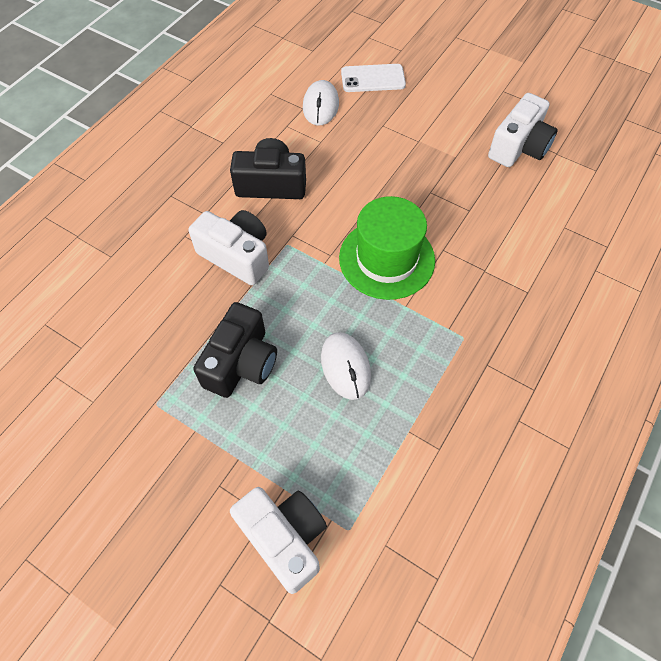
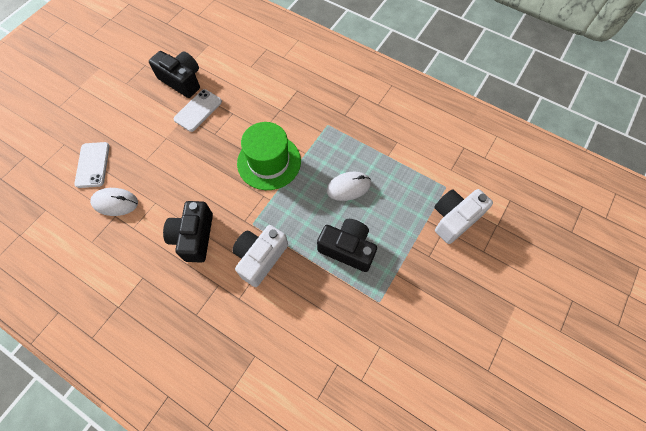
camera: 90 degrees left, 5 degrees up
white camera [488,93,558,167] -> black camera [149,51,200,98]
none -> white phone [174,89,222,132]

